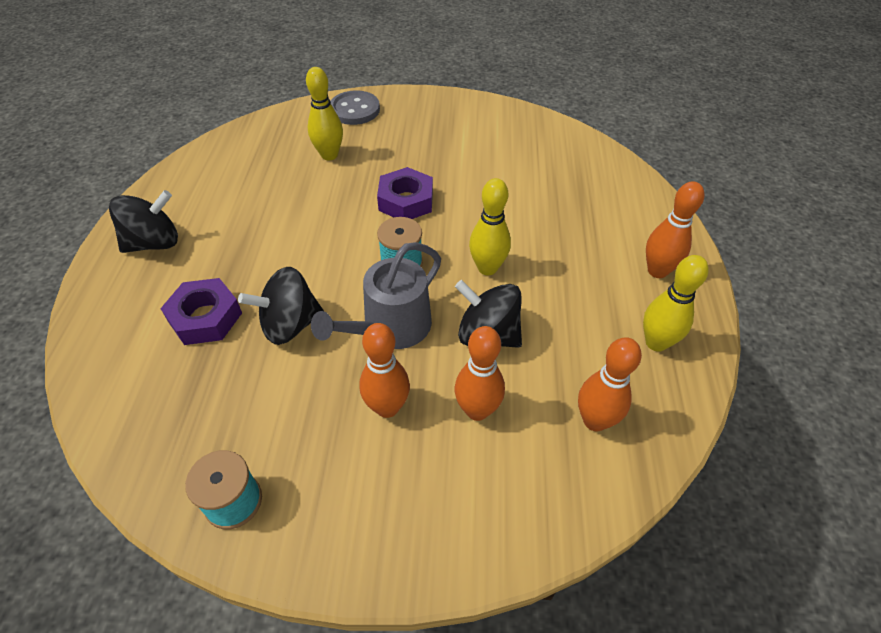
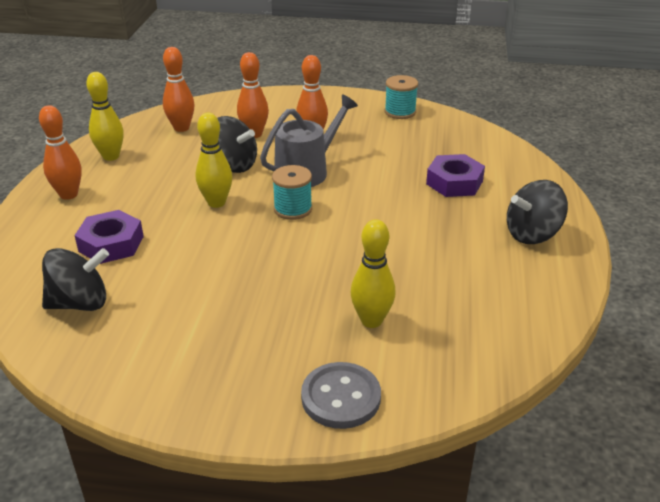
camera: 175 degrees left, 15 degrees down
black spinning top [238,267,324,345] -> black spinning top moved to [42,248,109,311]
purple nut [377,167,433,219] -> purple nut moved to [74,210,144,264]

